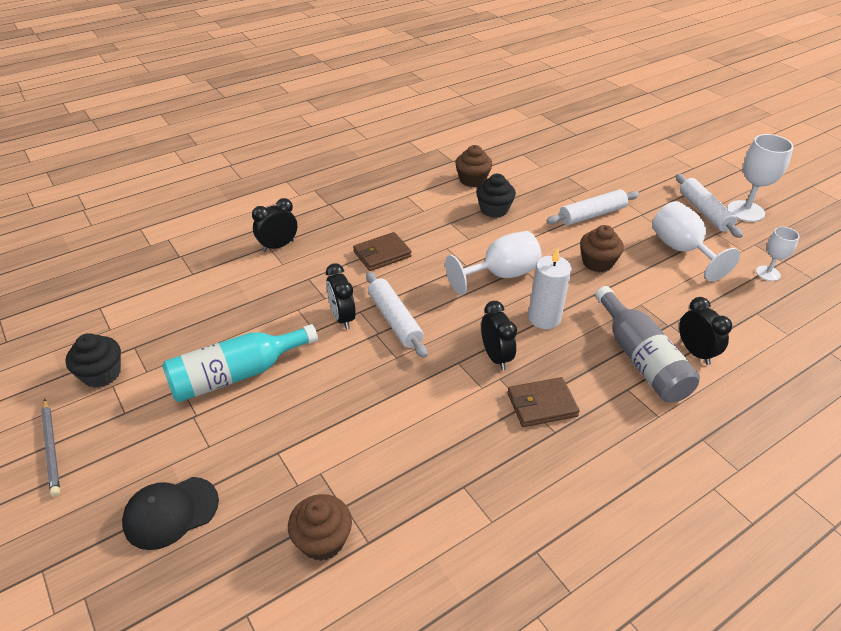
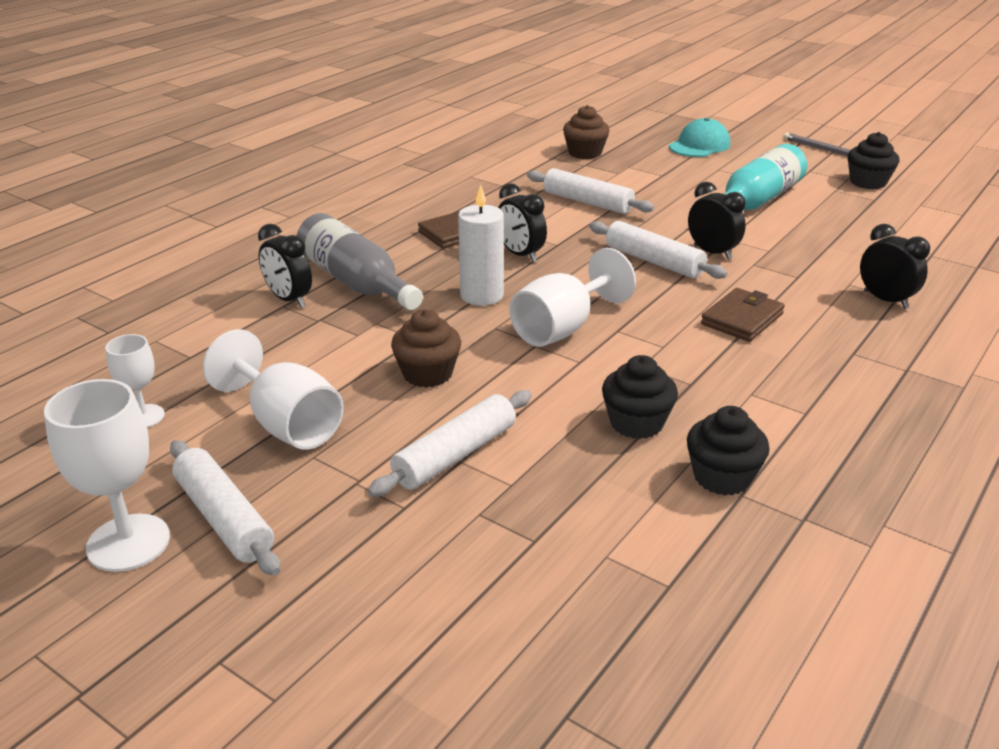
camera: 160 degrees right, 10 degrees down
black cap [122,477,219,550] -> turquoise cap [669,118,730,157]
black clock [252,198,297,252] -> black clock turned 75 degrees counterclockwise [860,224,930,309]
brown cupcake [455,145,492,187] -> black cupcake [687,406,770,495]
none -> white rolling pin [527,168,654,214]

